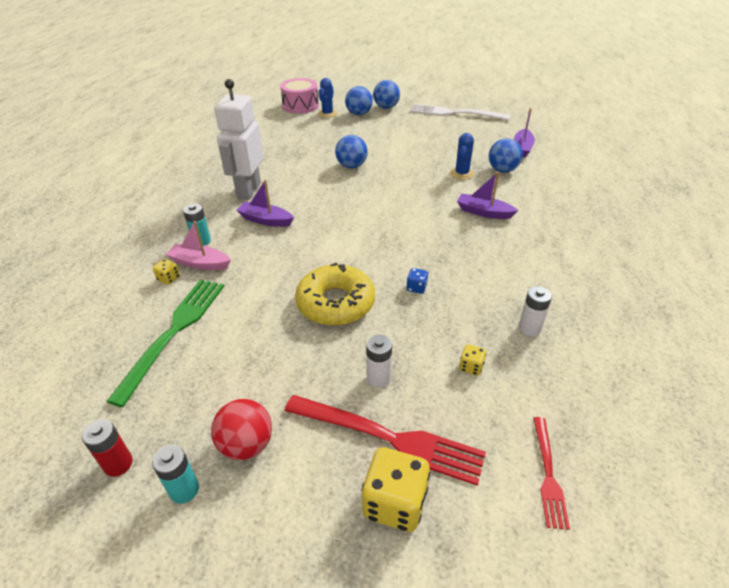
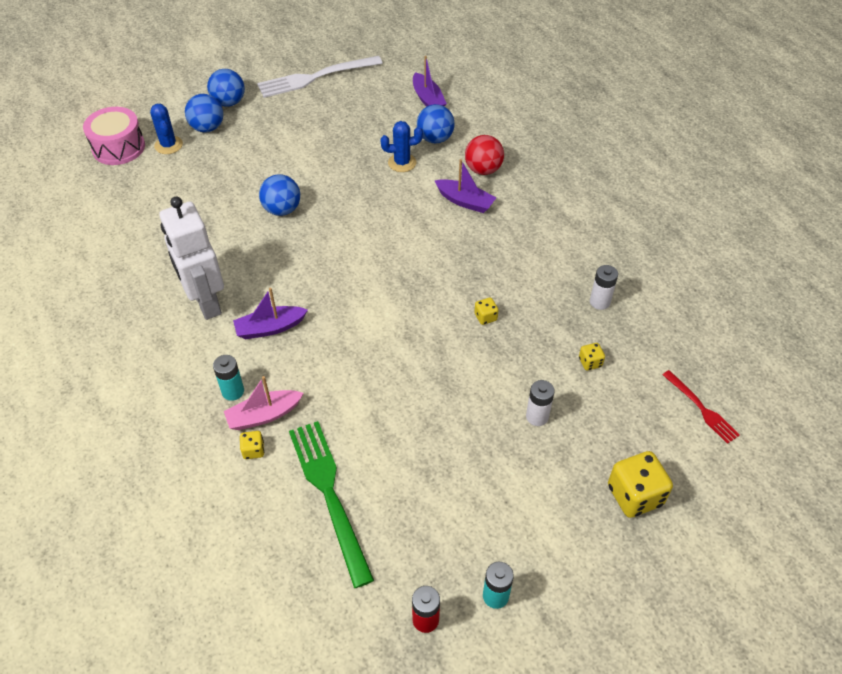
camera: 40 degrees left, 10 degrees up
red ball [211,399,272,460] -> red ball moved to [465,135,504,175]
red fork [284,395,486,486] -> none
yellow donut [295,263,375,326] -> none
blue dice [407,268,428,294] -> yellow dice [474,298,499,325]
blue cactus [450,133,474,180] -> blue cactus turned 75 degrees counterclockwise [380,121,423,172]
purple boat [457,172,519,219] -> purple boat turned 135 degrees counterclockwise [434,159,496,213]

